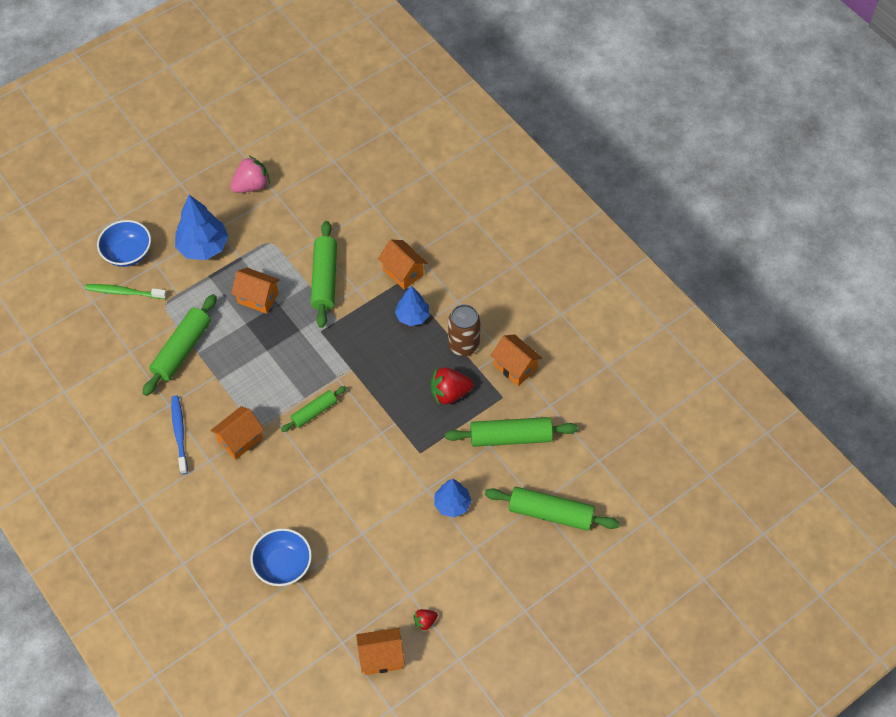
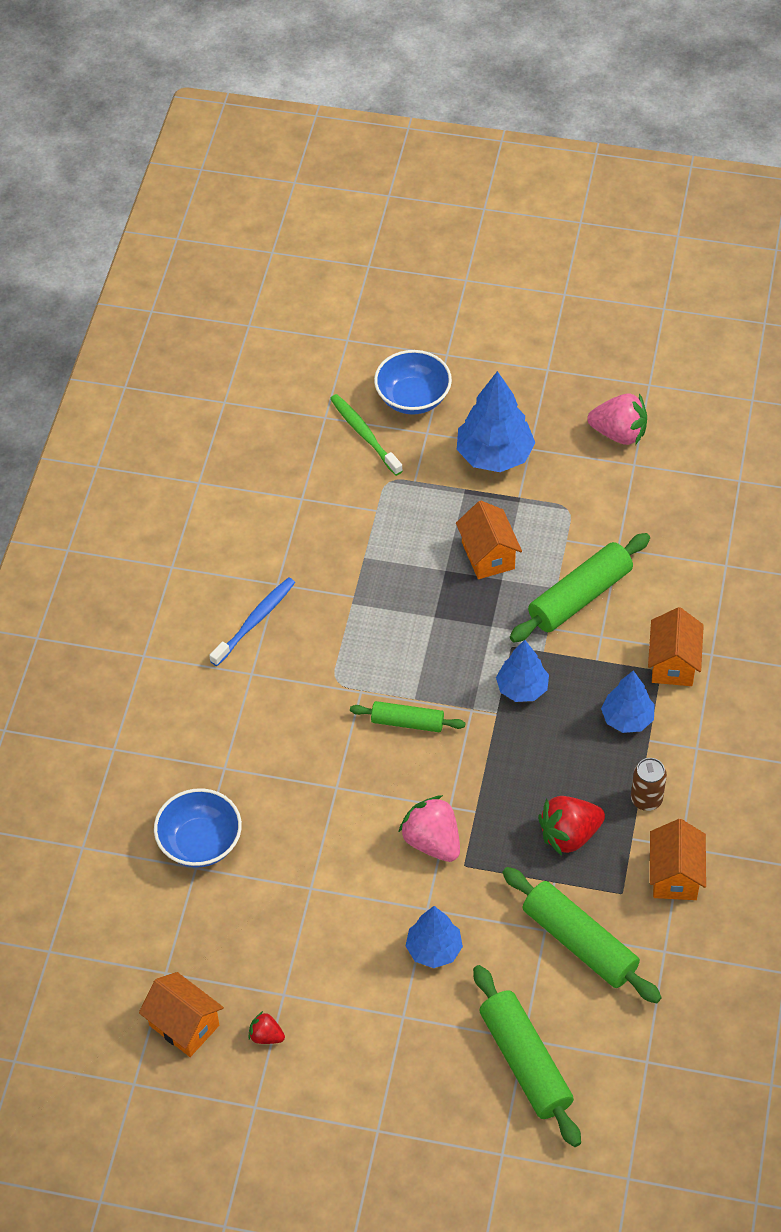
camera: 50 degrees right, 5 degrees down
green rolling pin [143,294,217,396] -> none
orange house [210,406,264,460] -> none
red strawberry [430,367,474,405] -> red strawberry turned 60 degrees counterclockwise [538,796,605,856]
brown can [448,304,481,356] -> brown can [631,758,667,811], size x0.66
none -> pink strawberry [398,795,460,862]
none -> blue tree [496,640,549,702]

